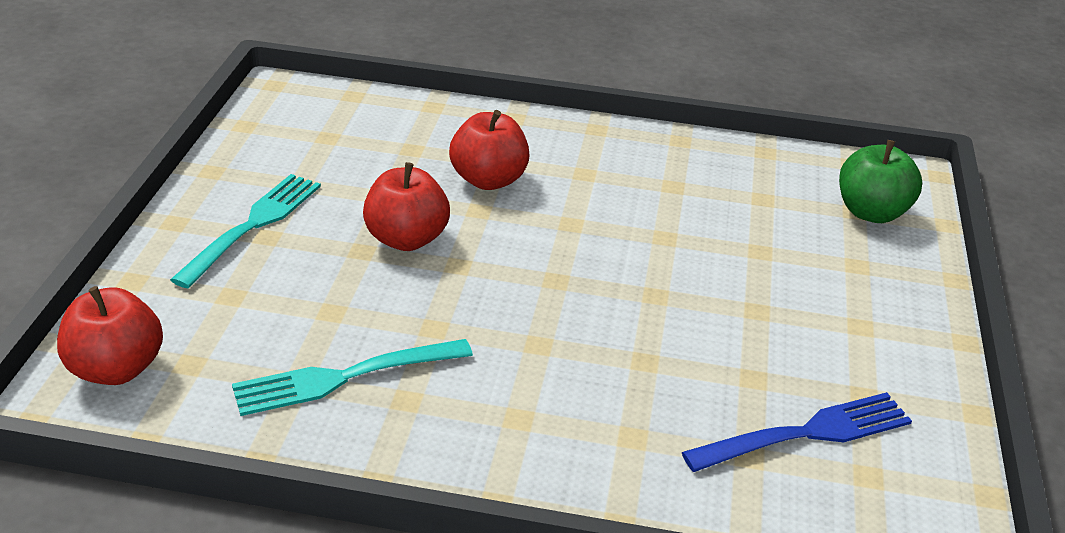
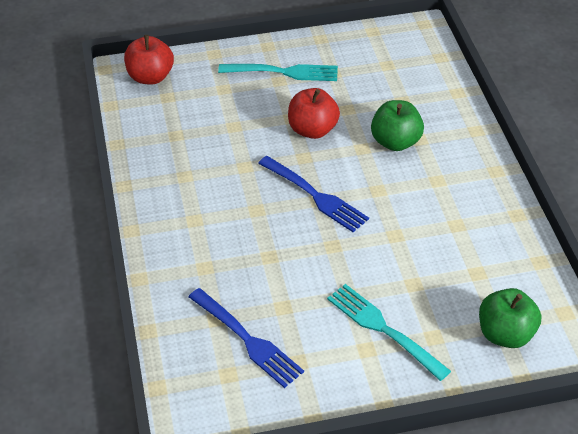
camera: 70 degrees right, 10 degrees up
turquoise fork [232,339,473,416] -> turquoise fork moved to [327,284,451,381]
red apple [449,110,529,190] -> green apple [371,100,424,151]
none -> blue fork [258,156,369,232]

